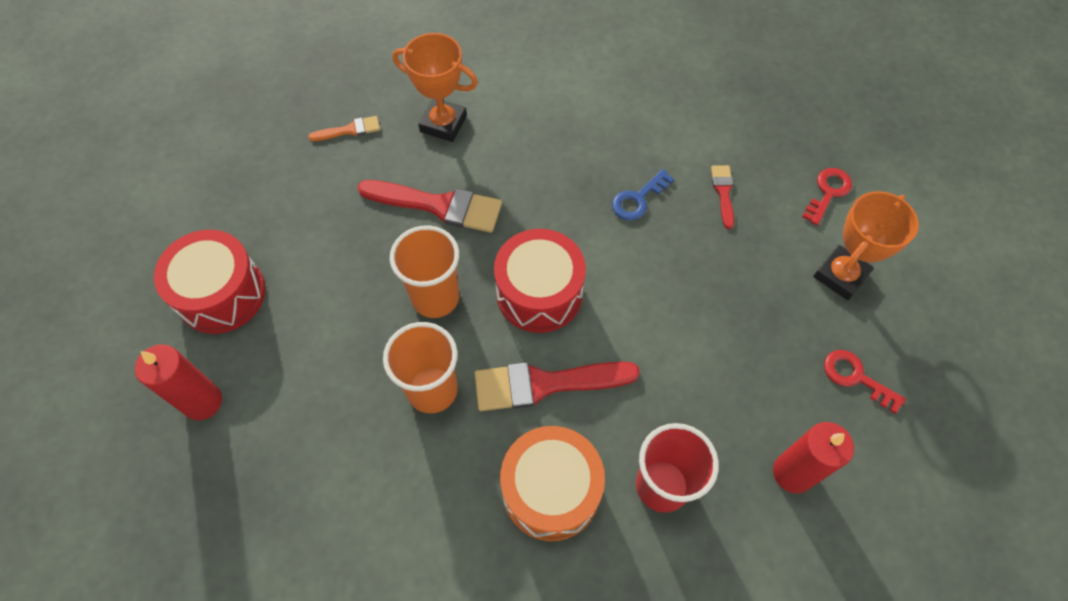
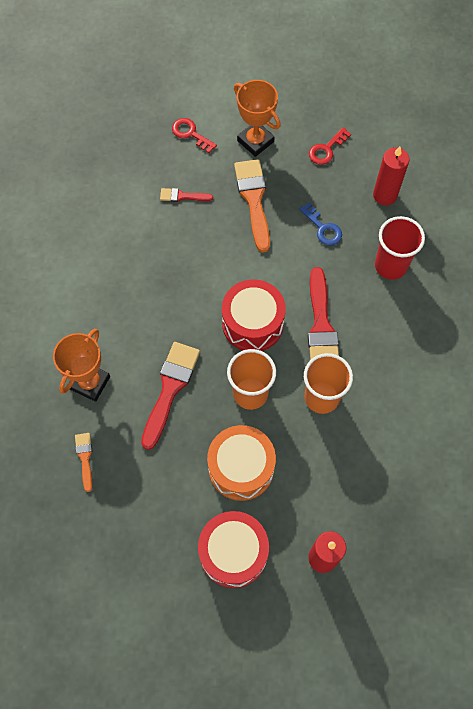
camera: 85 degrees left, 5 degrees up
orange drum [500,426,605,541] -> orange drum moved to [207,425,276,501]
blue key [612,169,674,221] -> blue key moved to [300,203,342,246]
none -> orange brush [234,159,270,253]

